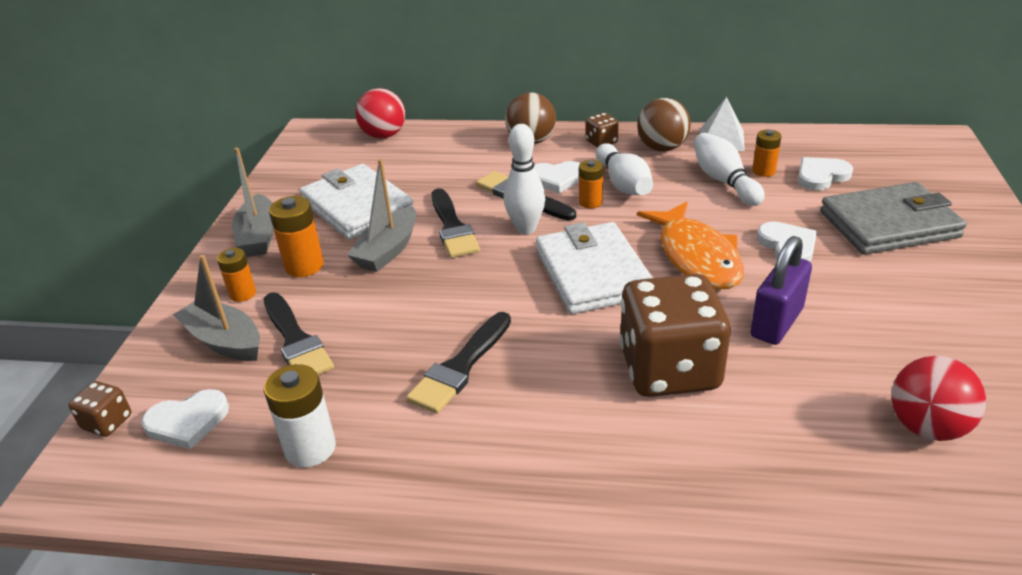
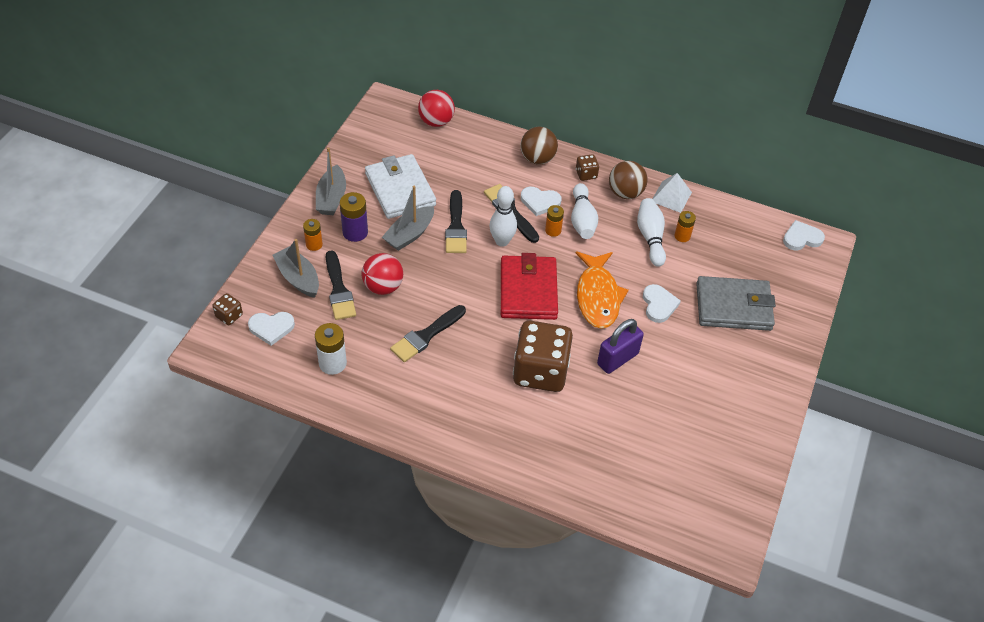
camera: 10 degrees right, 15 degrees up
orange battery [269,196,324,277] -> purple battery [340,192,368,242]
white wallet [536,222,652,314] -> red wallet [501,253,558,320]
white heart [798,157,853,190] -> white heart moved to [783,220,825,250]
red ball [891,356,986,441] -> red ball moved to [361,253,403,295]

